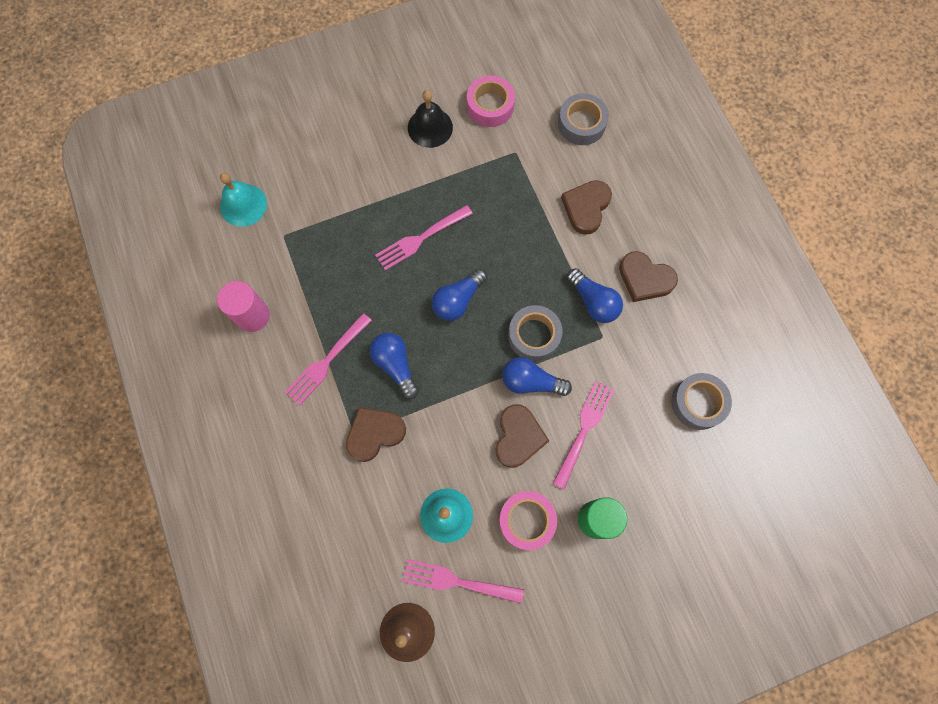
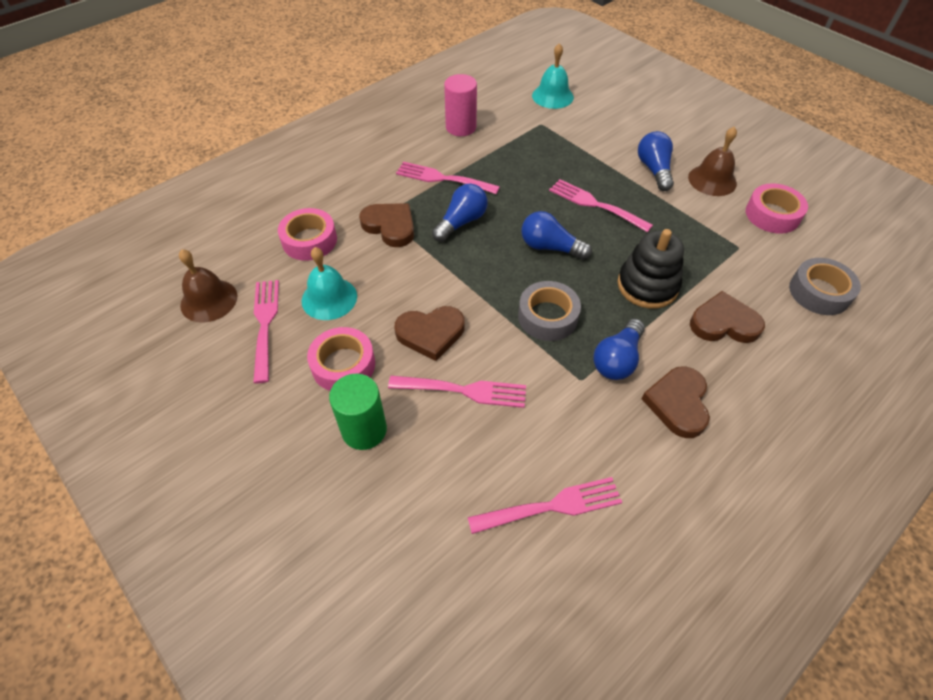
camera: 70 degrees right, 20 degrees down
black bell [408,90,453,148] -> brown bell [688,127,737,196]
blue light bulb [502,357,572,396] -> blue light bulb moved to [638,131,674,191]
grey tape [671,373,732,430] -> pink fork [468,477,622,534]
none -> pink tape [278,208,337,261]
none -> black stacking toy [617,229,684,309]

